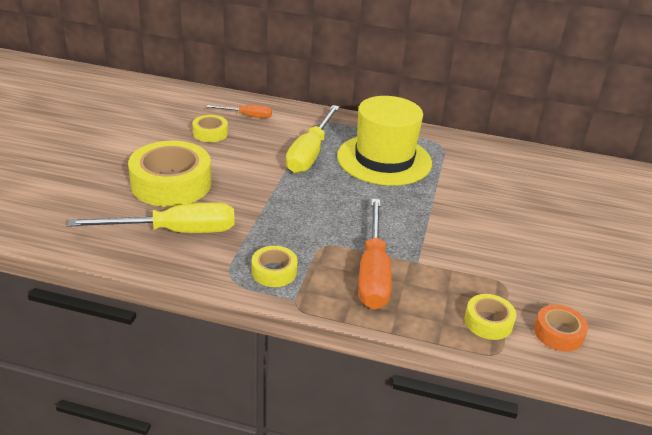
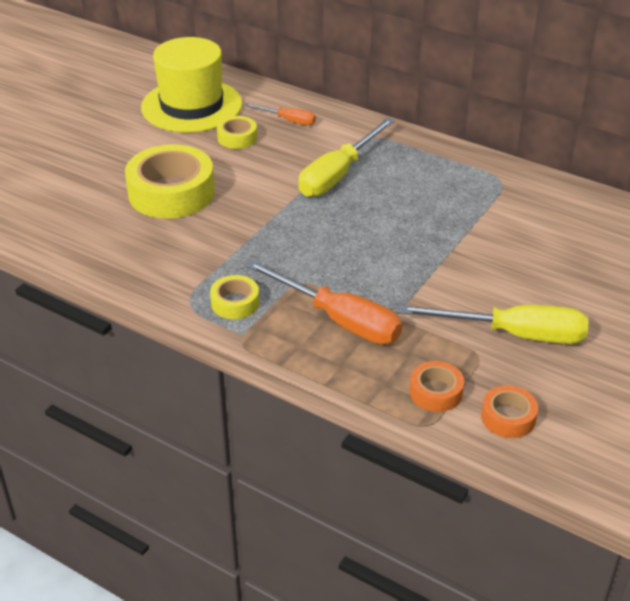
camera: 20 degrees right, 5 degrees up
yellow screwdriver [67,202,235,233] -> yellow screwdriver moved to [398,305,589,344]
yellow hat [337,96,432,186] -> yellow hat moved to [141,37,242,133]
orange screwdriver [358,199,392,310] -> orange screwdriver turned 75 degrees counterclockwise [245,260,402,344]
yellow tape [464,294,516,340] -> orange tape [410,361,464,412]

